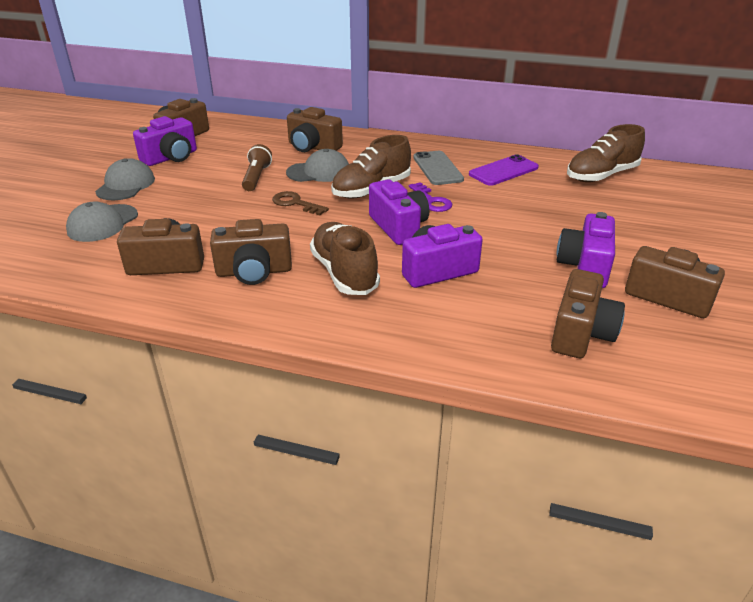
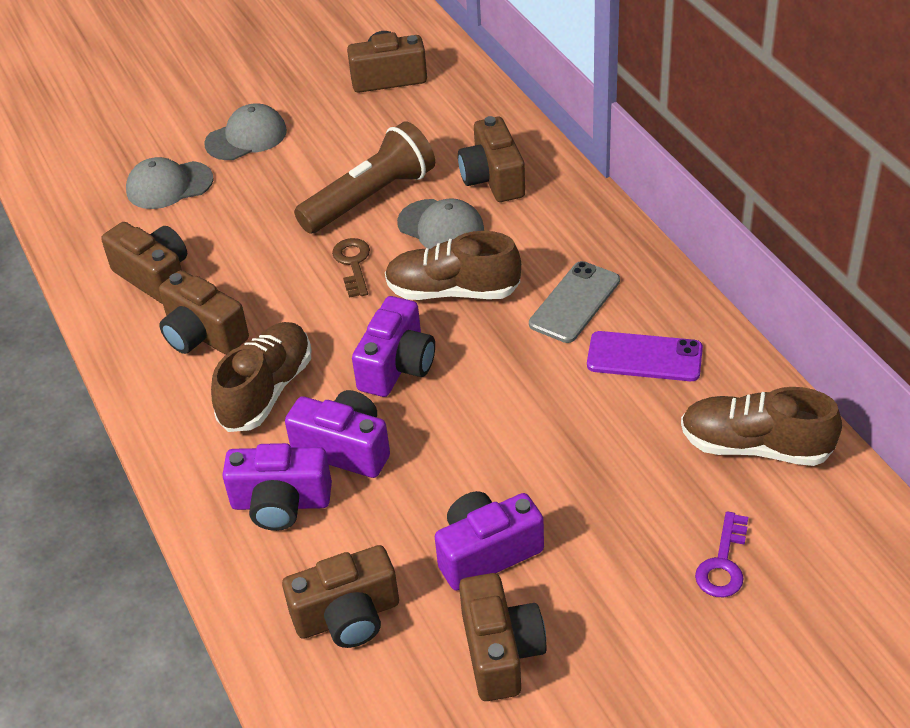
camera: 50 degrees right, 10 degrees up
purple camera [133,116,197,166] -> purple camera moved to [222,443,332,531]
brown flashlight [242,144,272,191] -> brown flashlight [294,121,435,234], size x1.73
purple key [409,182,452,212] -> purple key moved to [695,511,748,597]

